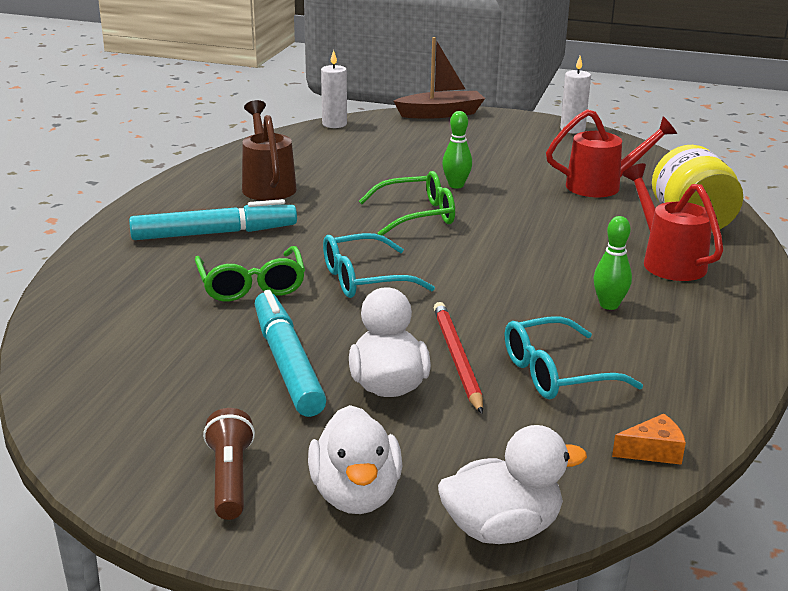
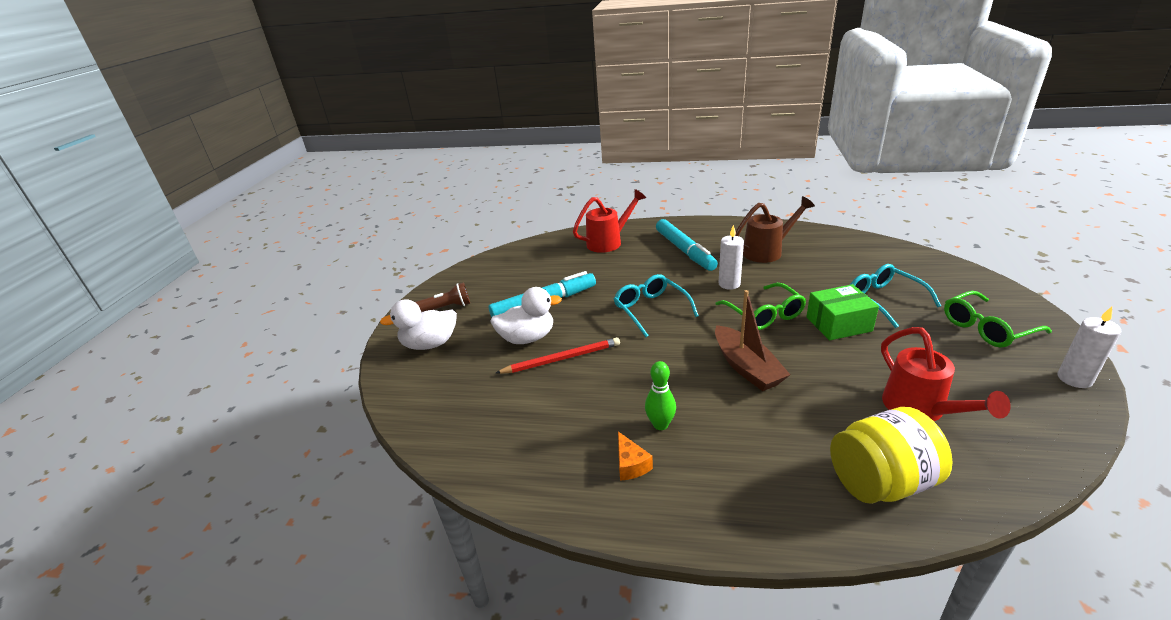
camera: 85 degrees right, 5 degrees up
green glasses [195,246,305,301] -> green glasses moved to [944,291,1052,348]
white candle [321,50,347,128] -> white candle moved to [718,225,744,290]
brown boat [394,37,485,119] -> brown boat moved to [715,290,790,391]
white duck [438,425,587,544] -> none
green bowling pin [442,111,472,189] -> green box [806,284,879,340]
turquoise glasses [505,316,643,399] -> turquoise glasses moved to [850,264,941,328]
orange cheese [612,414,686,465] -> orange cheese moved to [618,431,653,481]
red watering can [622,163,723,281] -> red watering can moved to [573,189,646,253]

